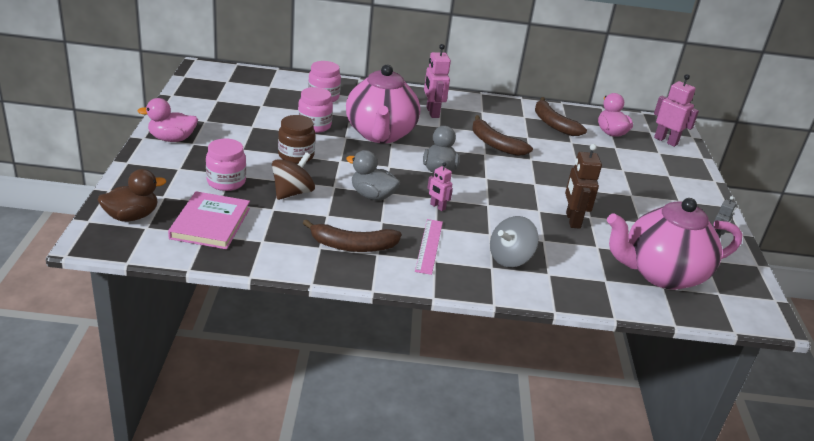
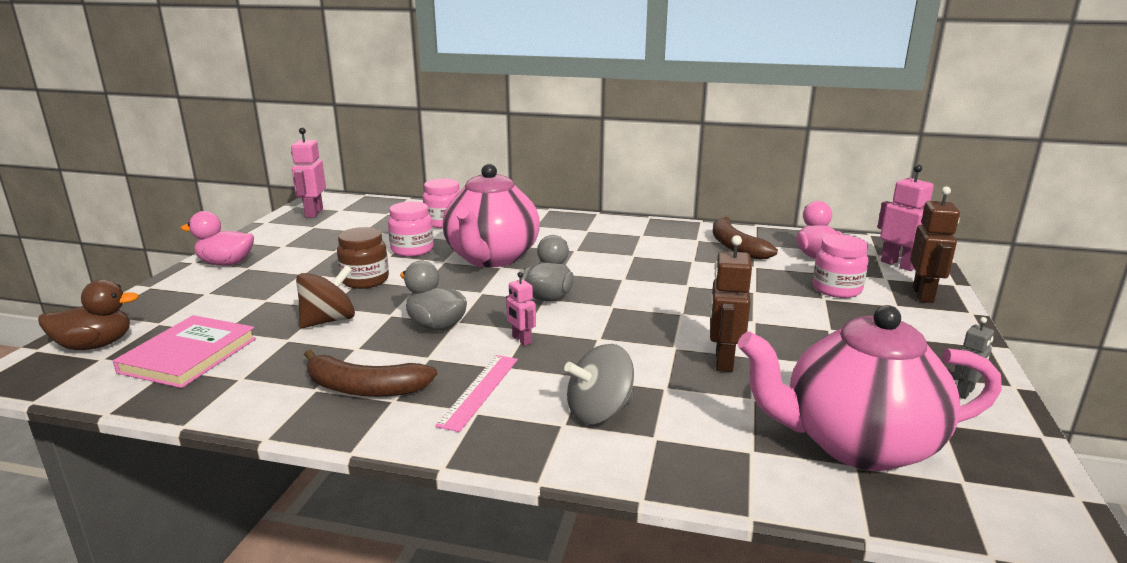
camera: 15 degrees right, 10 degrees down
pink jar [206,139,246,191] -> pink jar moved to [813,235,869,298]
pink robot [424,44,451,118] -> pink robot moved to [291,128,326,218]
brown banana [472,115,533,156] -> none
none -> brown robot [910,186,960,303]

